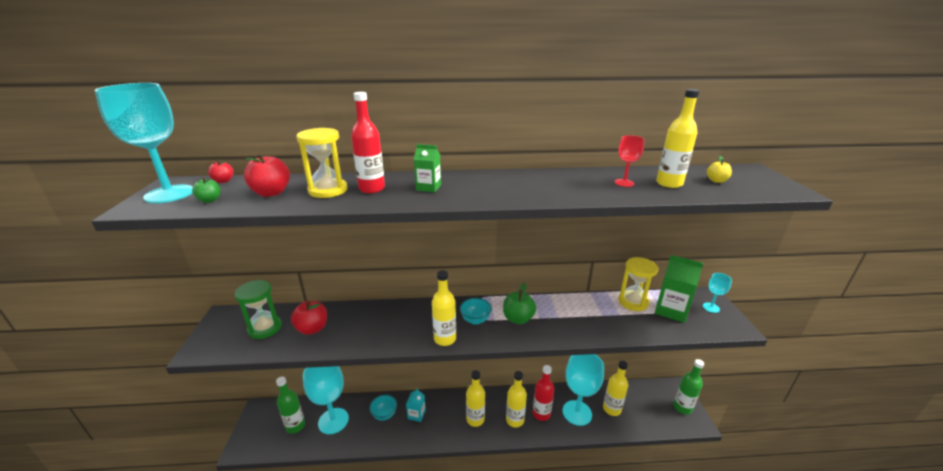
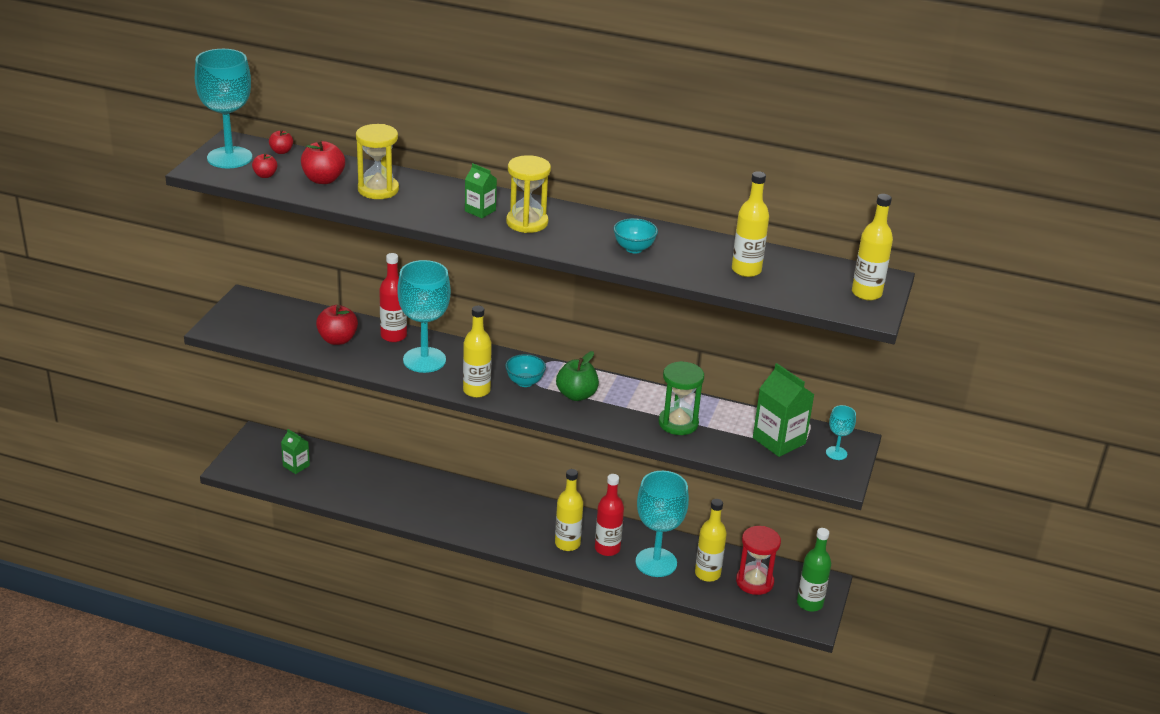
camera: 20 degrees right, 5 degrees up
green apple [192,177,221,203] -> red apple [252,153,277,178]
green hourglass [235,280,282,339] -> green hourglass moved to [659,361,704,435]
green bottle [276,377,305,434] -> green carton [281,429,310,474]
turquoise goblet [303,366,349,434] -> turquoise goblet moved to [397,260,451,373]
red bottle [351,92,385,193] -> red bottle moved to [379,253,407,342]
turquoise bowl [369,395,397,421] -> turquoise bowl moved to [613,218,658,254]
turquoise carton [406,388,426,422] -> none
yellow bottle [466,370,485,427] -> yellow bottle moved to [852,194,893,301]
red goblet [615,135,645,187] -> none
yellow hourglass [618,257,658,311] -> yellow hourglass moved to [506,155,551,233]
yellow apple [707,156,732,183] -> none
none -> red hourglass [736,526,781,595]

